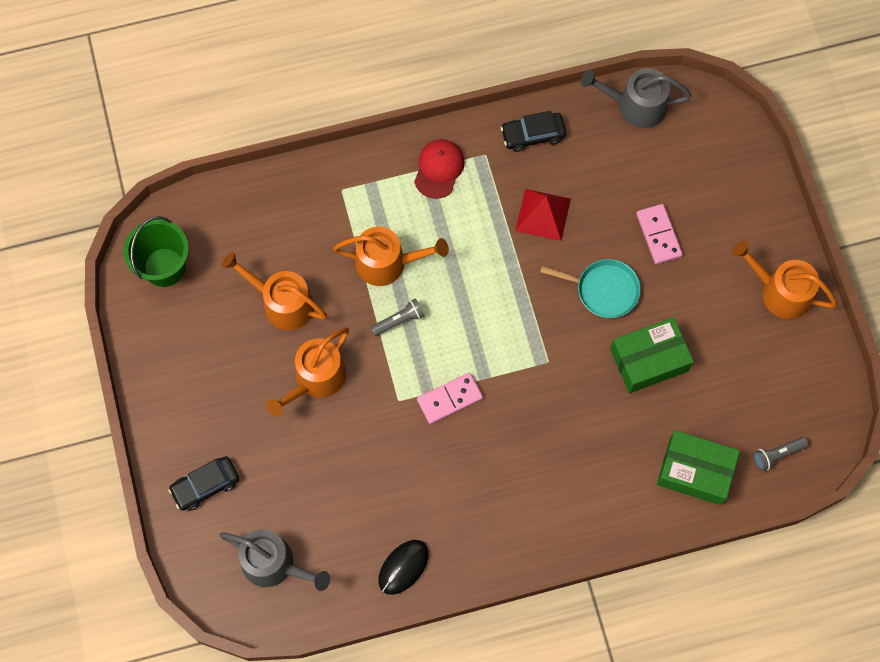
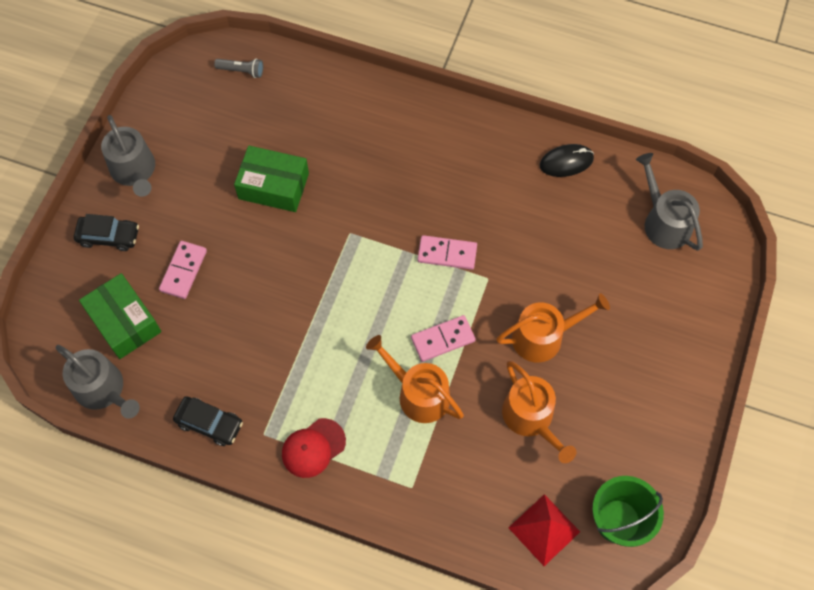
camera: 145 degrees left, 5 degrees down
black car [168,456,239,511] -> black car moved to [74,214,139,251]
grey flashlight [371,298,425,336] -> pink domino [411,315,476,362]
red pyramid [515,189,571,241] -> red pyramid moved to [508,494,580,566]
turquoise pan [540,259,641,318] -> none
green box [657,430,740,505] -> green box moved to [79,273,161,359]
orange watering can [732,241,838,319] -> grey watering can [101,115,155,197]

